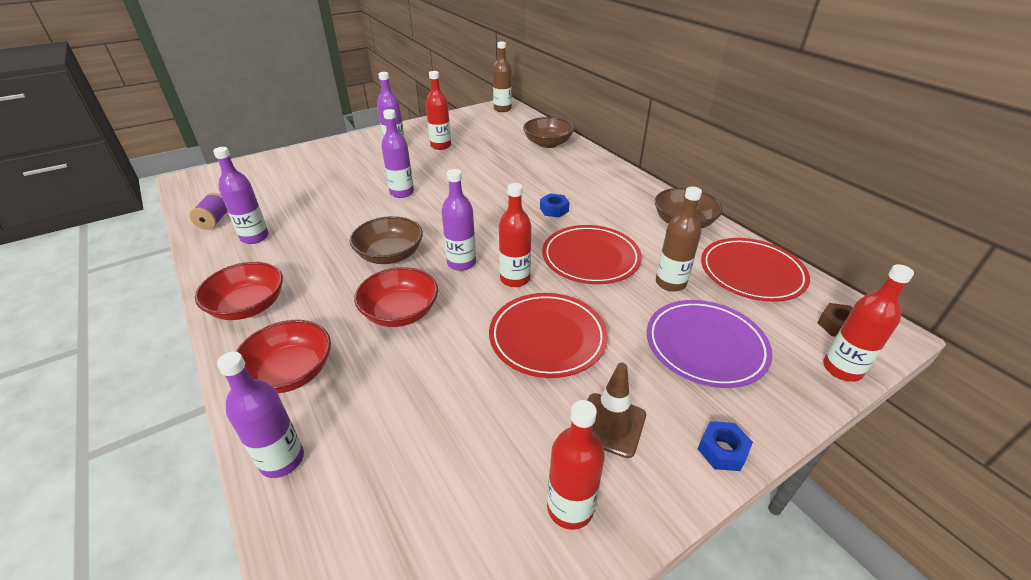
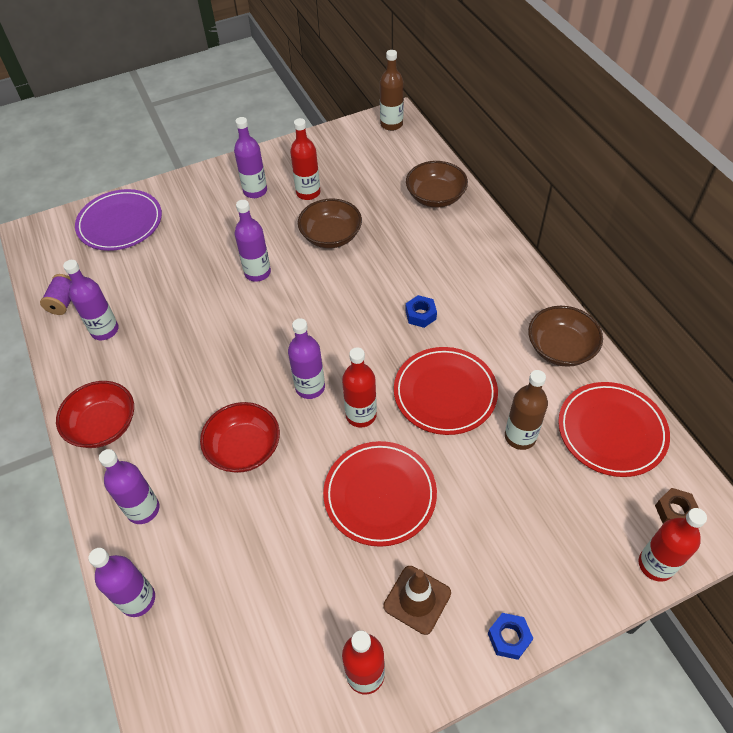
camera: 10 degrees right, 15 degrees up
red bowl [236,320,331,393] -> purple bottle [99,449,159,524]
brown bowl [350,216,423,264] -> brown bowl moved to [298,199,362,248]
purple plate [647,300,773,388] -> purple plate moved to [75,189,162,251]

